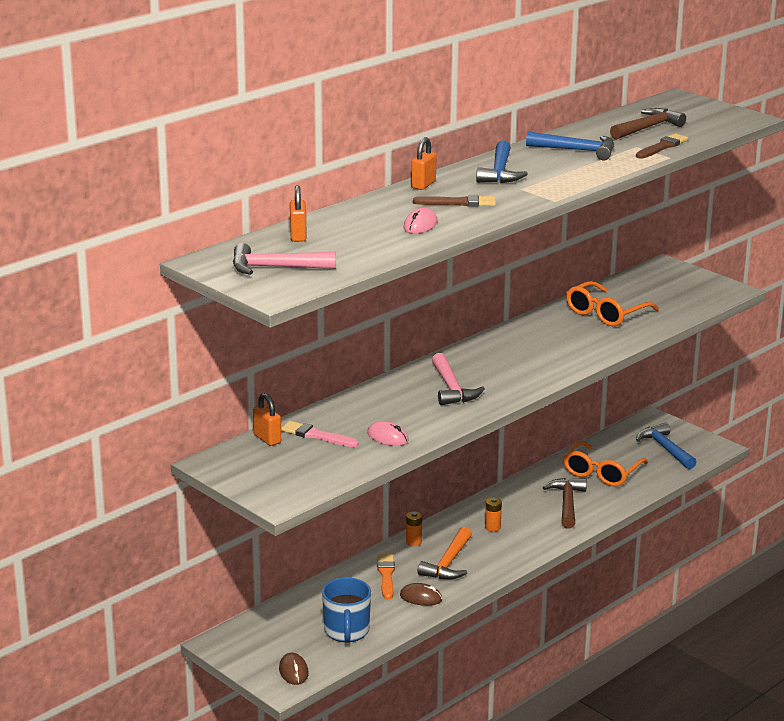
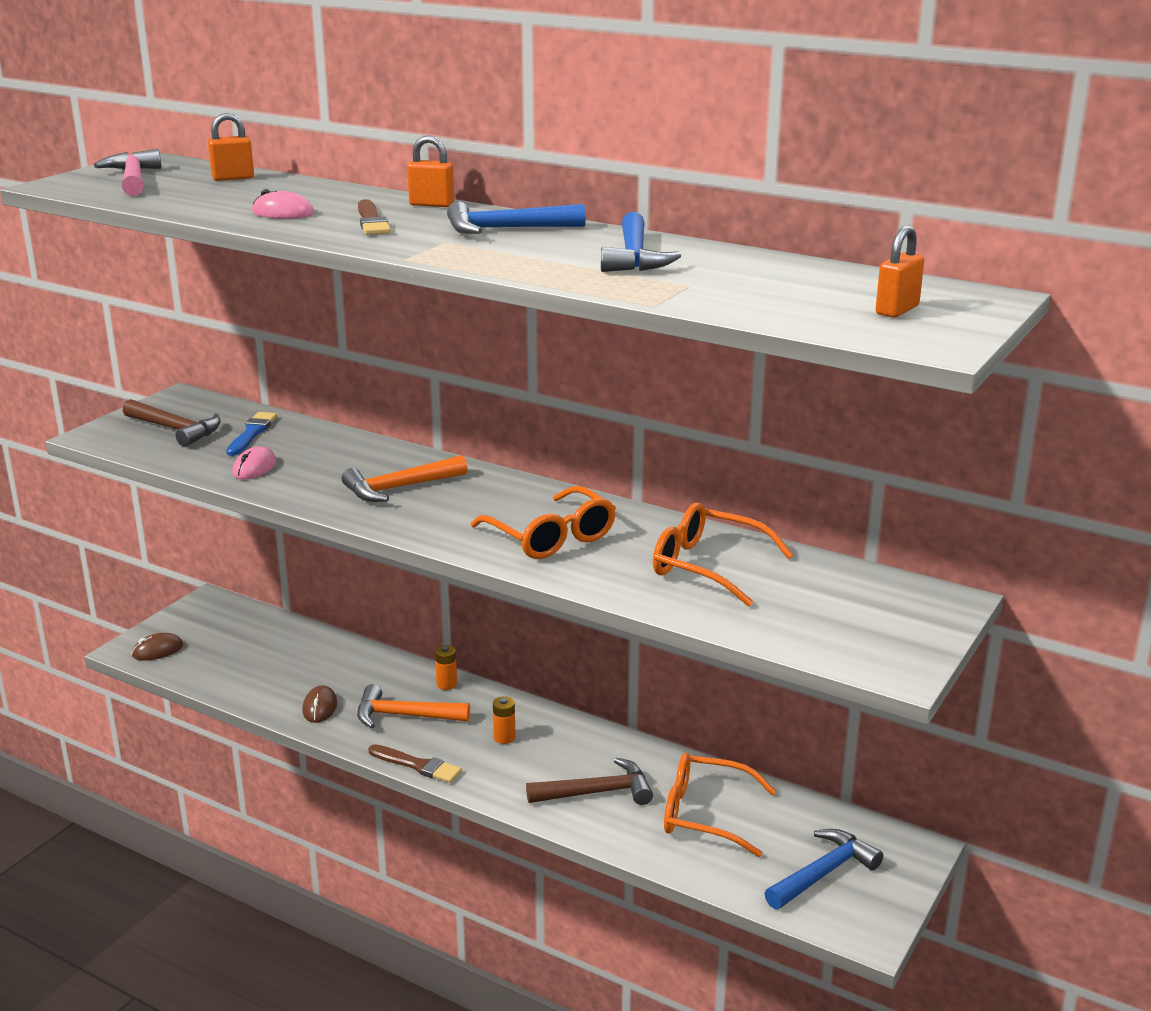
camera: 75 degrees right, 0 degrees up
orange padlock [253,393,281,446] -> orange padlock moved to [876,225,924,318]
pink brush [281,421,359,447] -> blue brush [226,412,277,456]
blue mug [322,578,371,642] -> none
orange brush [377,554,395,599] -> none
pink hammer [432,353,485,405] -> orange hammer [342,455,468,502]
brown hammer [610,108,686,140] -> brown hammer moved to [123,399,221,447]
brown brush [636,134,688,159] -> brown brush moved to [368,744,462,783]
none -> orange glasses [471,486,616,559]

